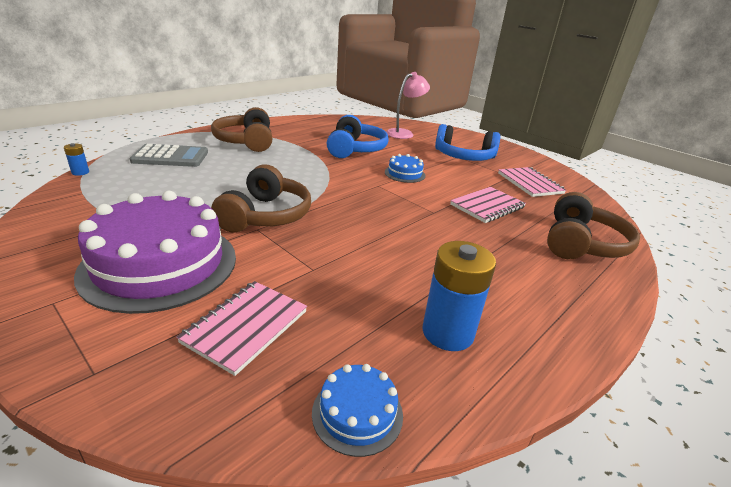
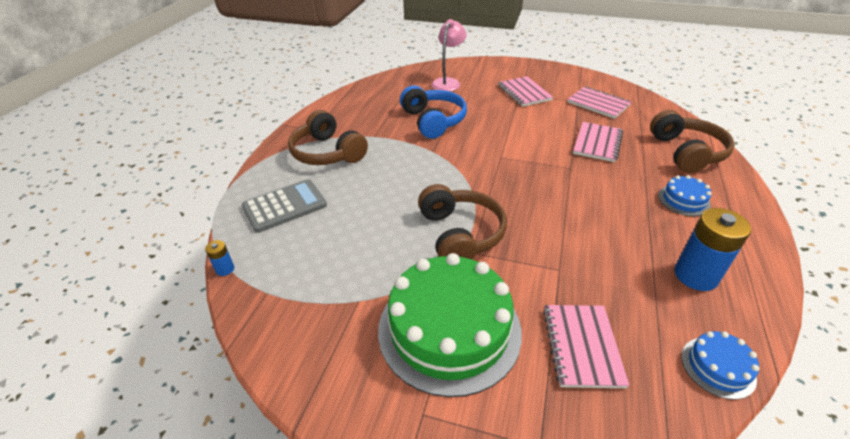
camera: 25 degrees left, 10 degrees up
purple cake [74,191,236,314] -> green cake [378,253,522,397]
blue cake [385,154,425,183] -> blue cake moved to [658,175,712,216]
blue headphones [435,124,501,161] -> pink notebook [498,76,553,107]

